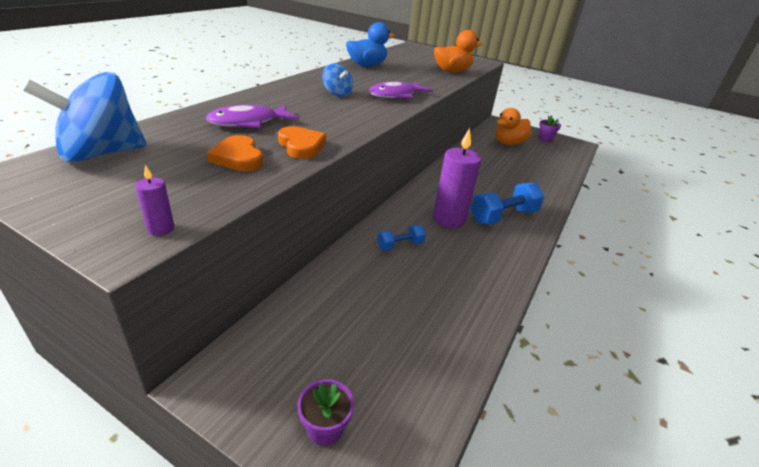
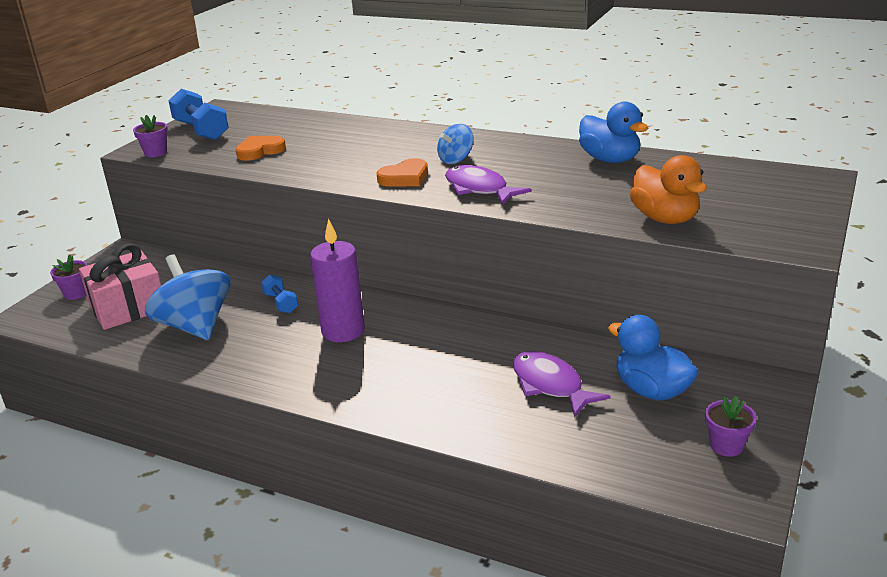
camera: 90 degrees right, 5 degrees down
blue spinning top [23,72,147,163] -> blue spinning top moved to [145,254,230,340]
purple candle [135,165,175,236] -> purple flower pot [133,115,168,157]
purple fish [206,105,298,128] -> purple fish moved to [513,351,611,418]
orange heart [278,126,326,159] -> orange heart moved to [377,158,428,186]
blue dumbbell [471,183,545,225] -> blue dumbbell moved to [169,89,229,140]
orange duck [495,108,531,145] -> blue duck [608,315,699,400]
none -> pink gift [79,243,161,330]

